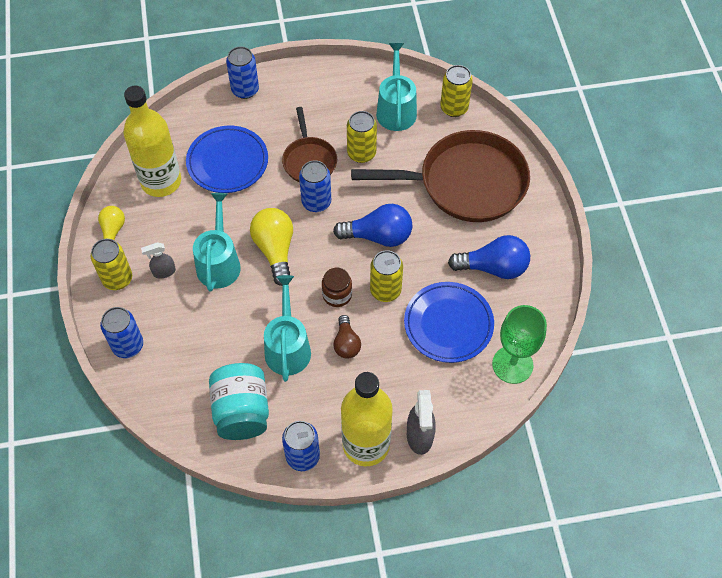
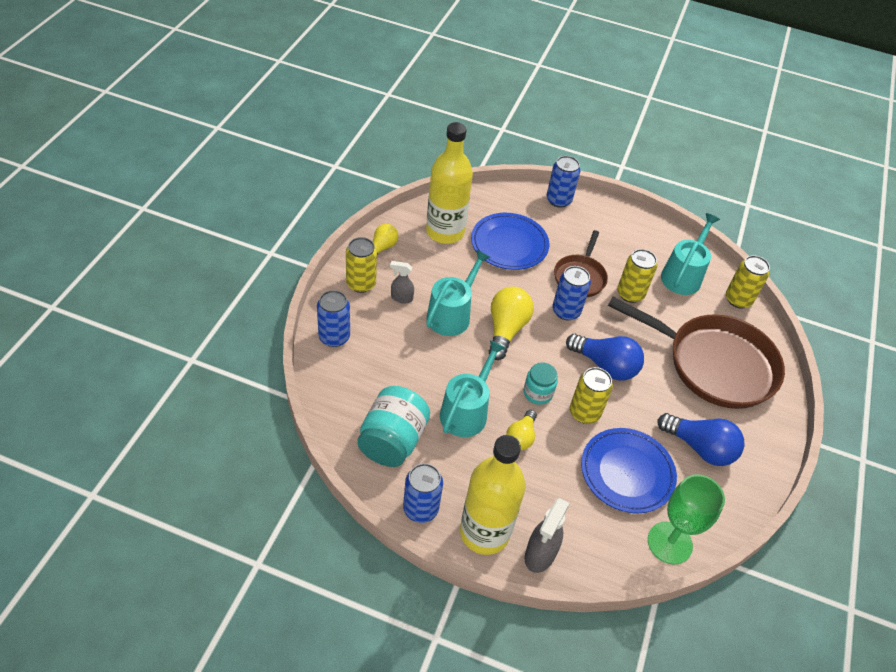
camera: 25 degrees right, 10 degrees down
brown jar [322,268,352,307] -> turquoise jar [524,362,558,405]
brown light bulb [333,315,361,359] -> yellow light bulb [506,410,537,450]

